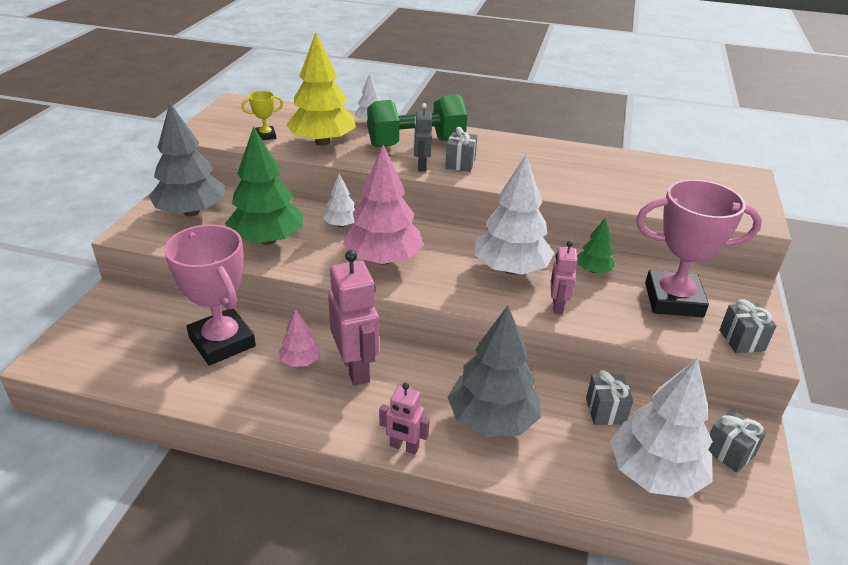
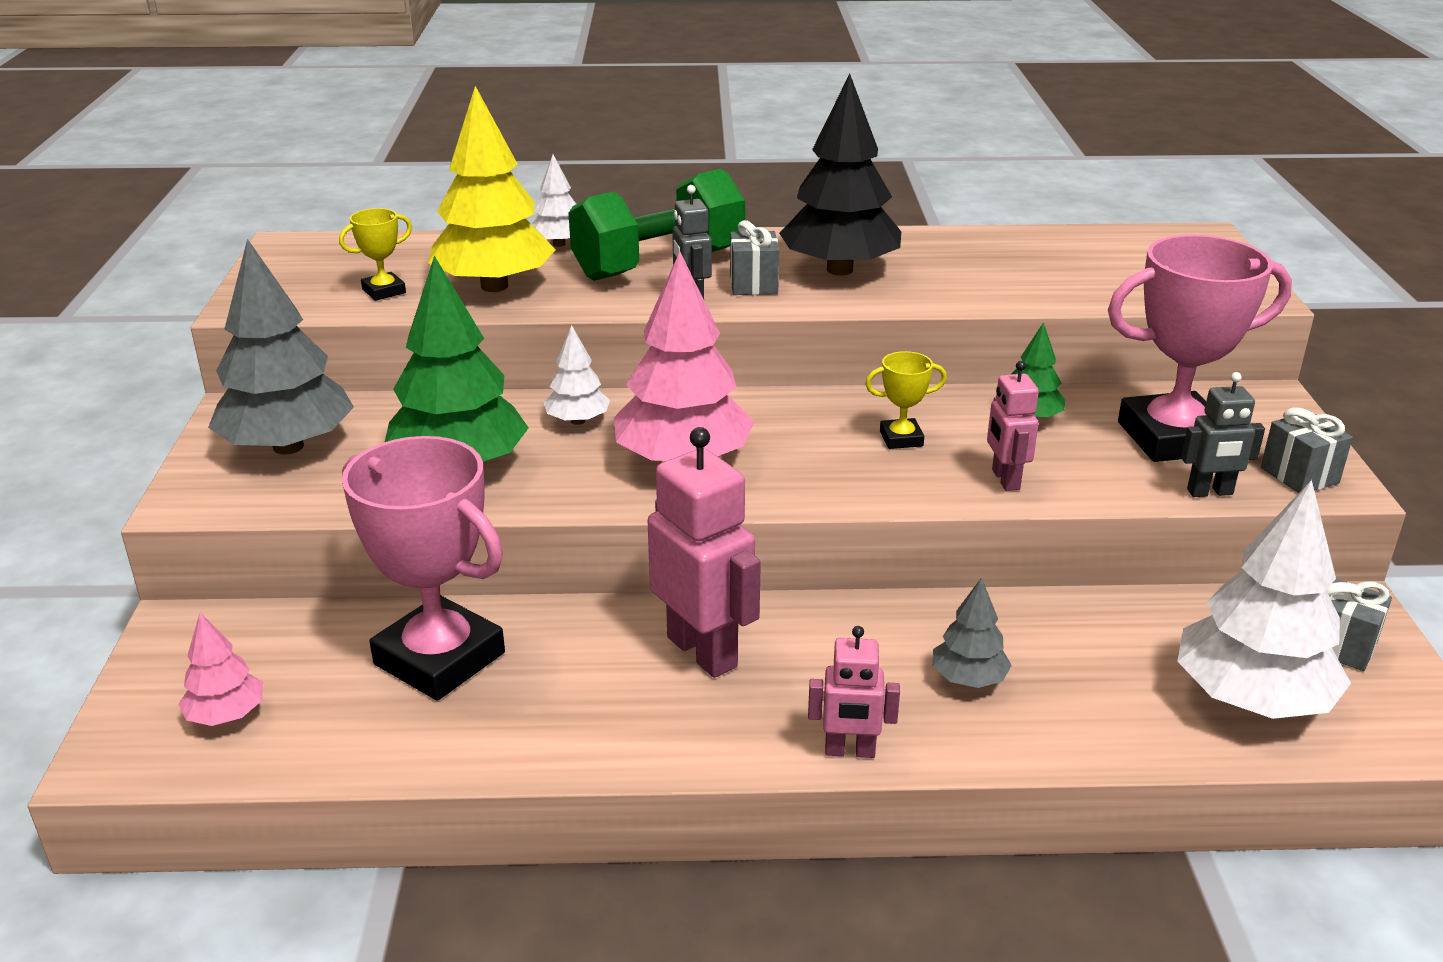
camera: 15 degrees left, 5 degrees down
pink tree [278,309,321,367] -> pink tree moved to [178,612,263,726]
grey tree [448,306,541,437] -> grey tree [933,577,1012,688], size x0.50
white tree [475,155,554,274] -> yellow trophy [865,351,947,449]
grey gift [586,370,633,425] -> none
none -> black tree [779,74,901,276]
none -> grey robot [1181,372,1265,497]

